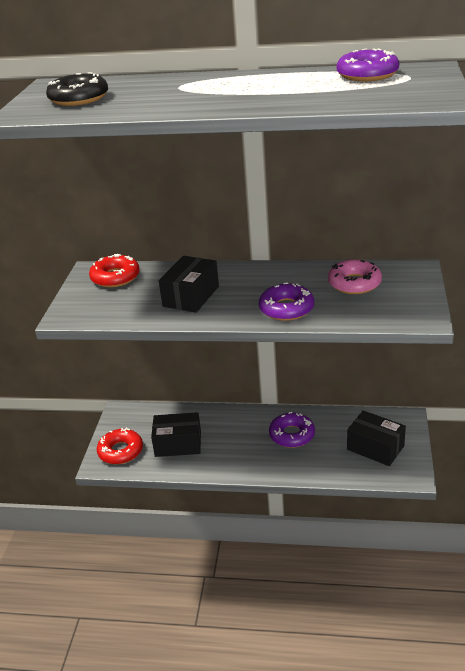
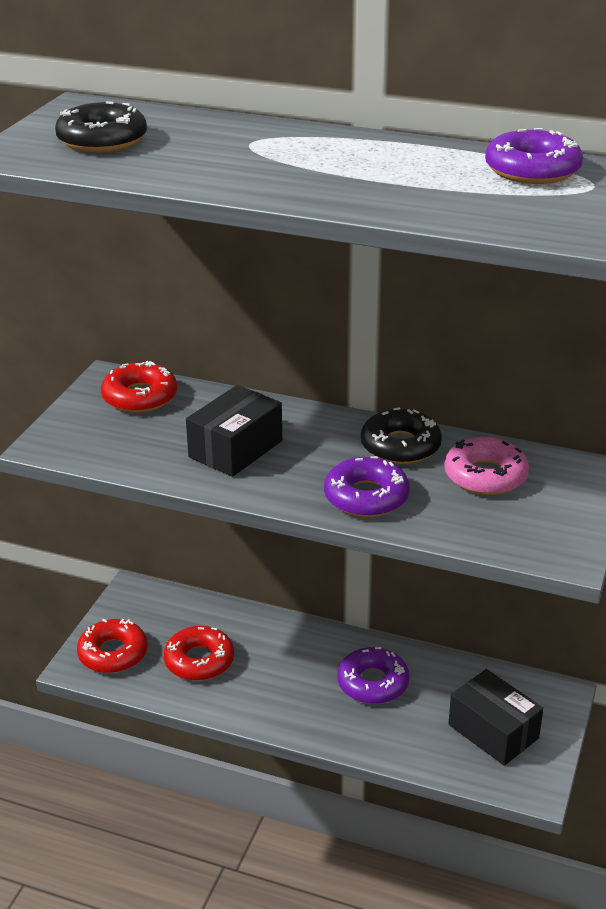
camera: 10 degrees right, 0 degrees up
black box [151,412,201,457] -> red donut [164,626,234,681]
none -> black donut [361,407,442,464]

